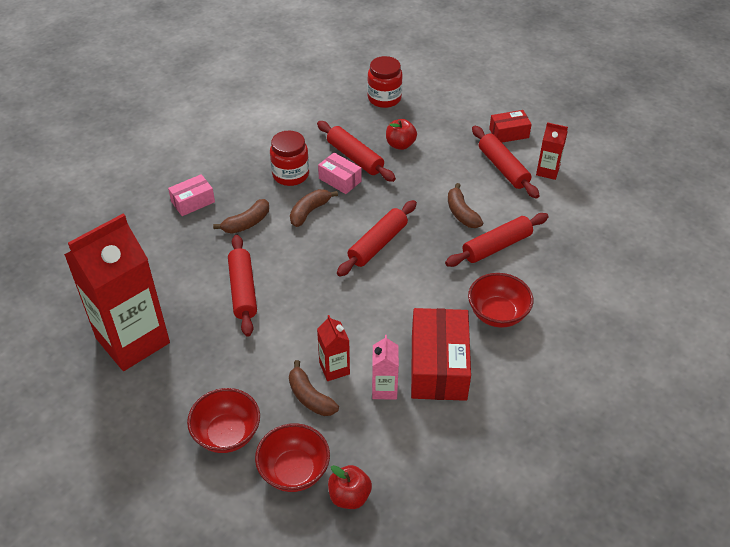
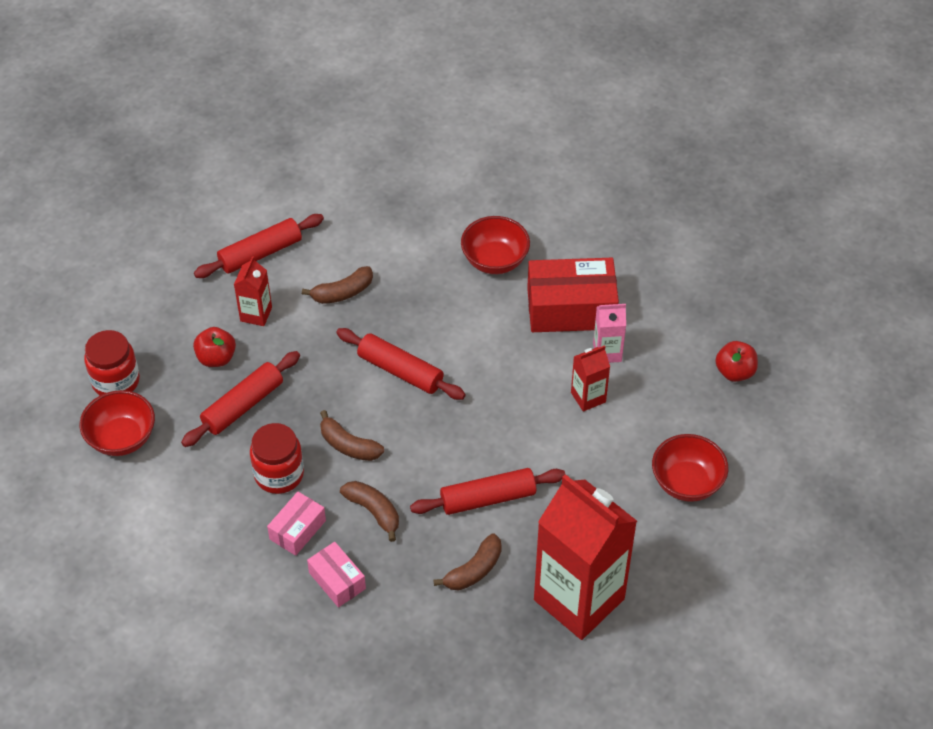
camera: 95 degrees left, 5 degrees up
red bowl [255,423,330,492] -> red bowl moved to [80,390,155,456]
brown banana [289,360,339,416] -> brown banana moved to [433,533,502,590]
pink box [318,153,361,194] -> pink box moved to [267,492,326,556]
red rolling pin [445,213,549,267] -> none
red box [489,110,532,143] -> none
red carton [536,122,568,180] -> red carton moved to [234,256,272,326]

